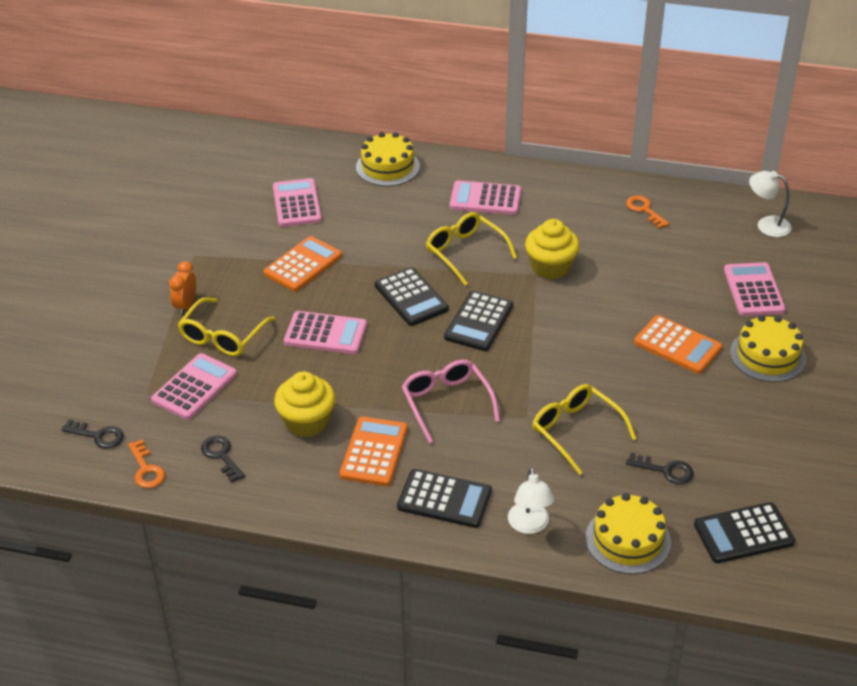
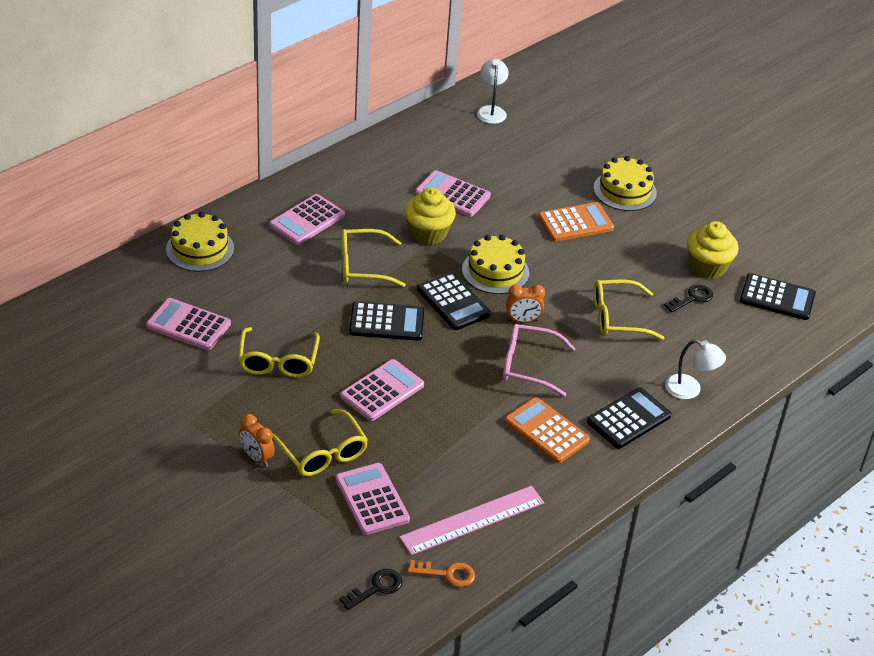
camera: 60 degrees left, 0 degrees up
black key [201,436,245,483] -> pink ruler [399,486,544,555]
orange calculator [264,236,342,291] -> yellow glasses [238,327,320,378]
yellow cupcake [274,371,335,438] -> yellow cupcake moved to [687,221,739,279]
yellow cake [586,493,671,574] -> yellow cake moved to [462,235,529,294]
orange key [626,196,669,229] -> none
black calculator [694,502,795,563] -> black calculator turned 90 degrees counterclockwise [740,273,816,320]
pink calculator [724,262,786,316] -> pink calculator moved to [415,170,491,217]
white lamp [749,171,792,237] -> white lamp turned 120 degrees clockwise [477,59,509,124]
none -> orange clock [506,285,545,323]

